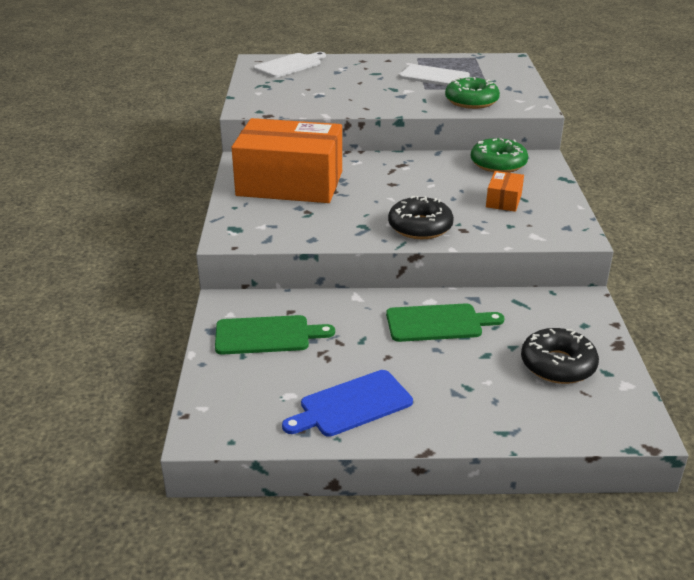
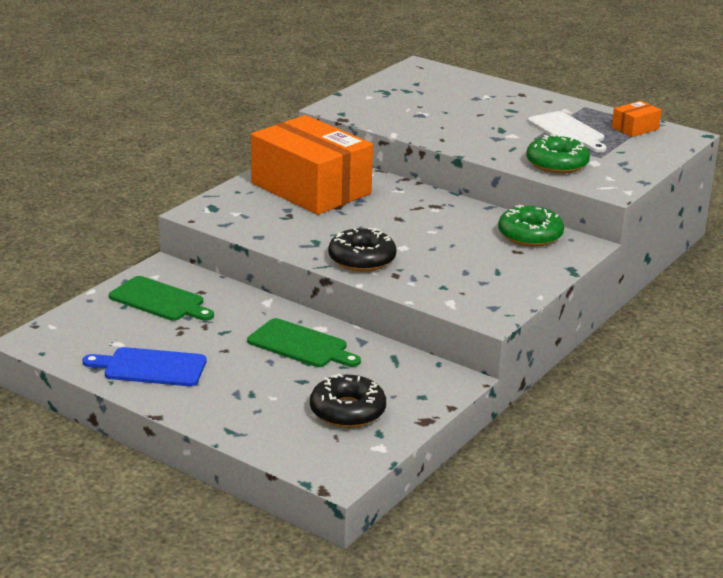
camera: 35 degrees right, 5 degrees down
white cutting board [253,52,326,78] -> none
orange box [486,171,524,212] -> orange box moved to [612,101,661,137]

